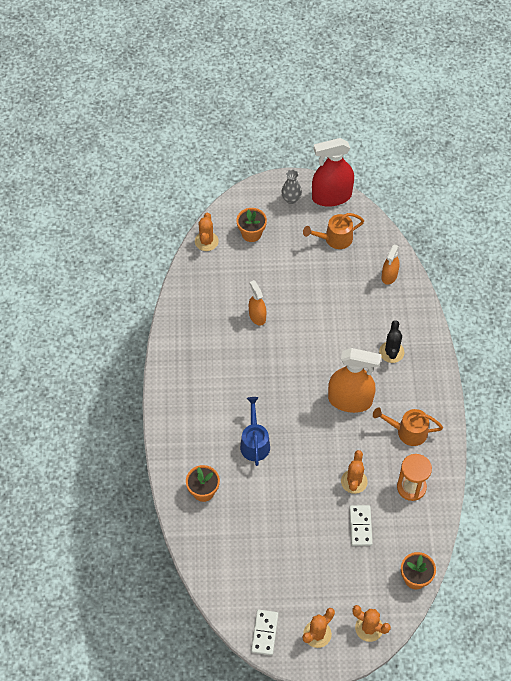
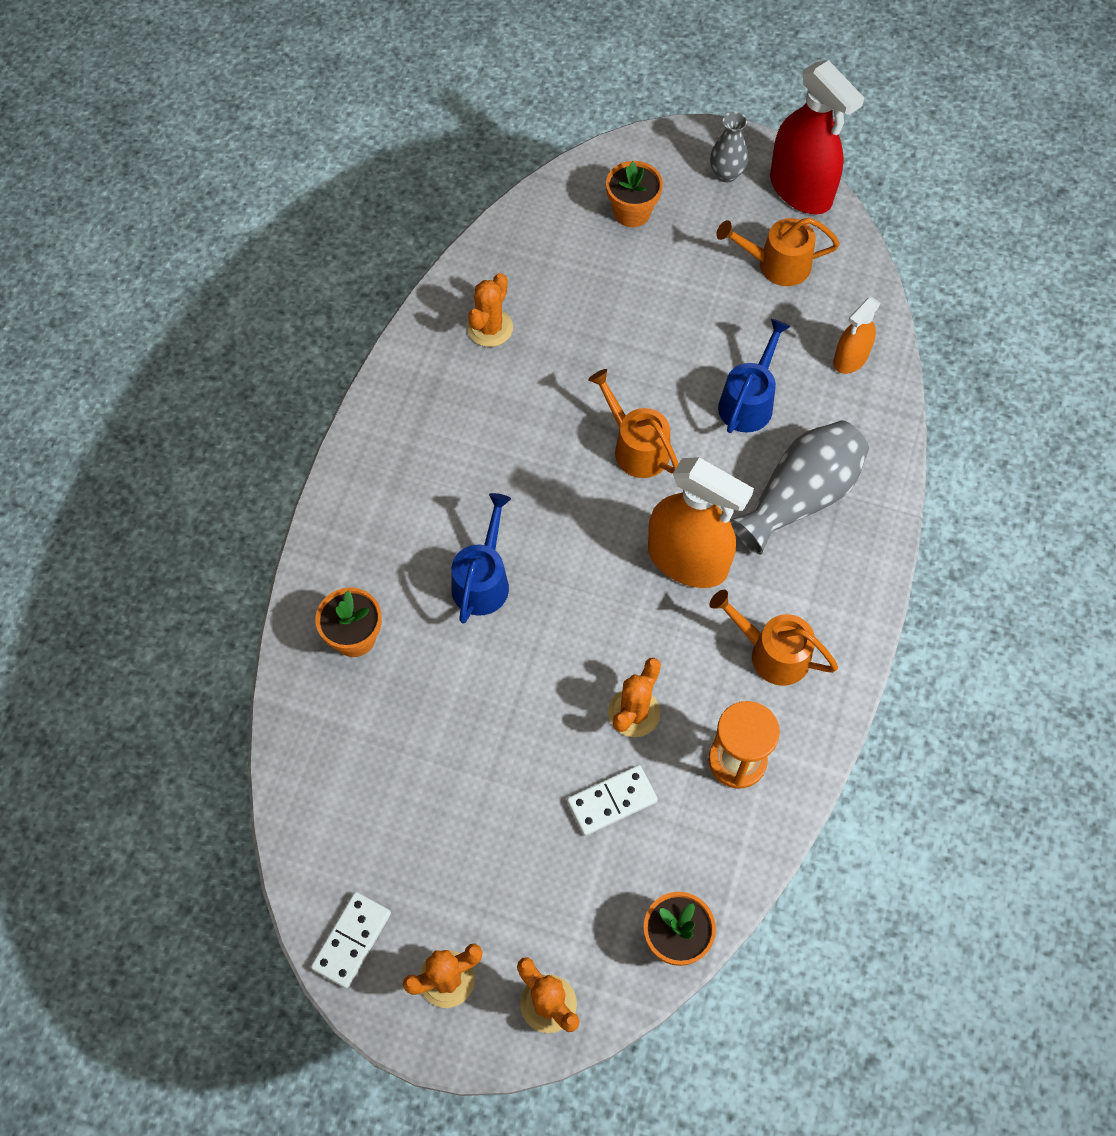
camera: 20 degrees right, 5 degrees up
orange cactus [195,213,219,251] -> orange cactus moved to [467,273,513,347]
orange spray bottle [249,280,266,326] -> none
red spray bottle [312,138,354,207] -> red spray bottle turned 135 degrees counterclockwise [770,60,864,214]
white domino [350,505,372,546] -> white domino turned 45 degrees clockwise [567,765,658,836]
black cactus [379,320,405,363] -> grey vase [729,420,869,555]
none -> orange watering can [588,369,679,478]
none -> blue watering can [718,319,791,433]

